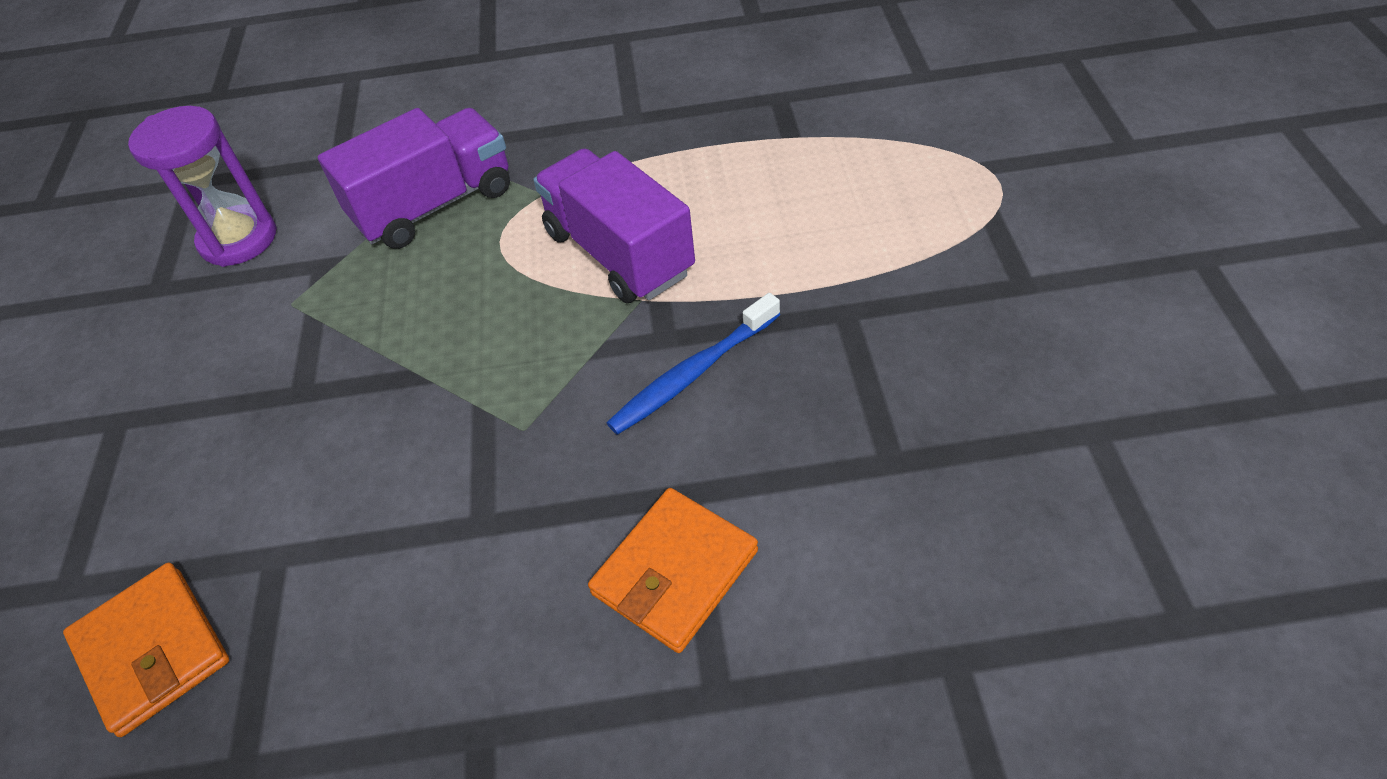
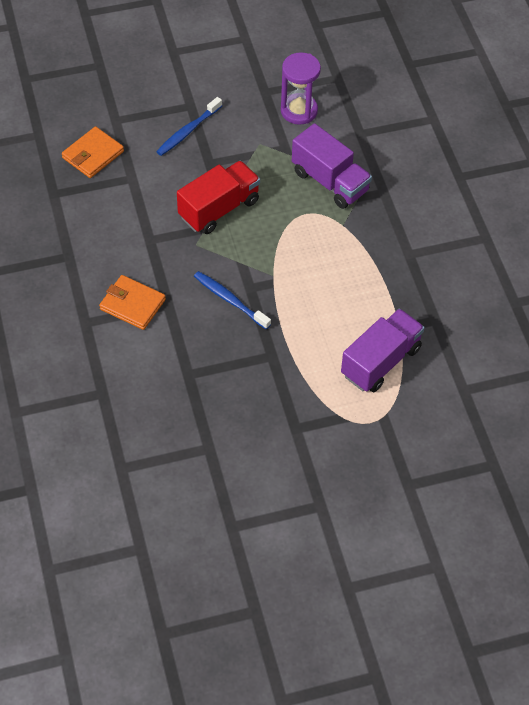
camera: 75 degrees right, 5 degrees up
purple truck [534,148,695,303] -> purple truck moved to [341,309,425,392]
none -> blue toothbrush [156,97,222,156]
none -> red truck [177,161,260,234]

